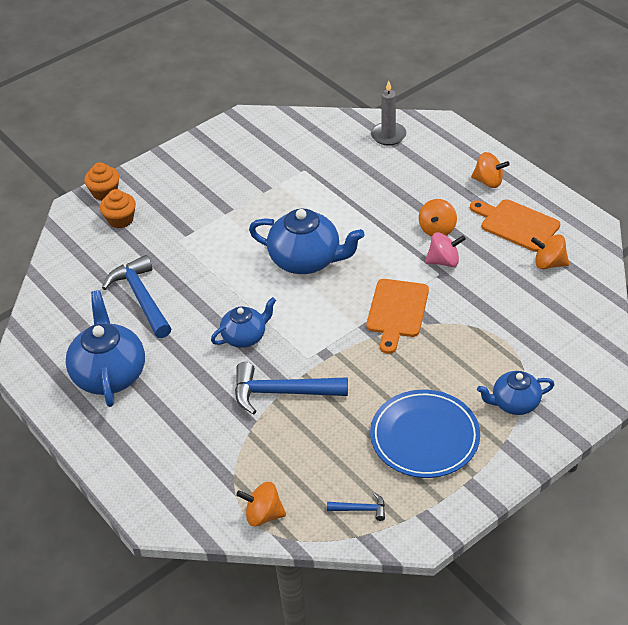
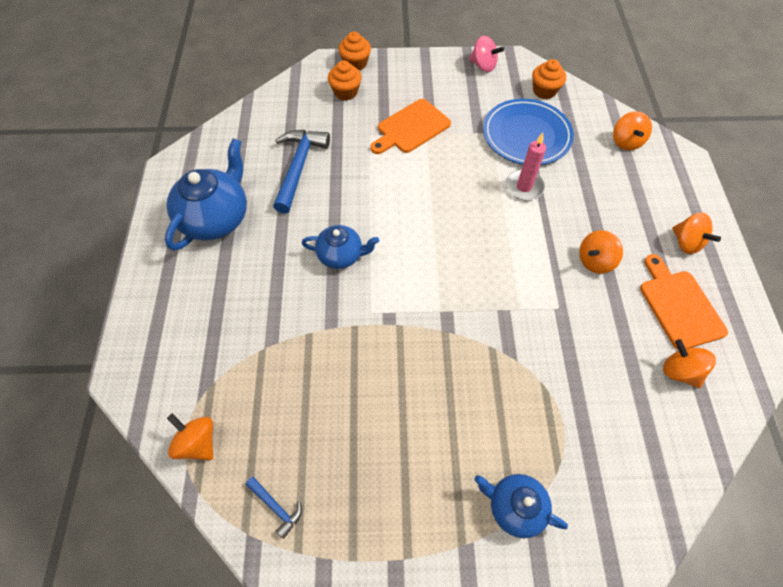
camera: 35 degrees right, 15 degrees up
blue hammer [235,362,348,415] -> none
blue teapot [249,209,364,274] -> none
orange cutting board [366,279,429,354] -> orange cutting board moved to [370,99,451,154]
blue plate [370,390,480,478] -> blue plate moved to [483,99,574,165]
grey candle [371,80,406,145] -> orange spinning top [613,111,652,151]
pink spinning top [425,232,466,267] -> pink spinning top moved to [469,36,504,72]
none -> pink candle [505,133,546,201]
none -> orange cupcake [532,59,566,99]

